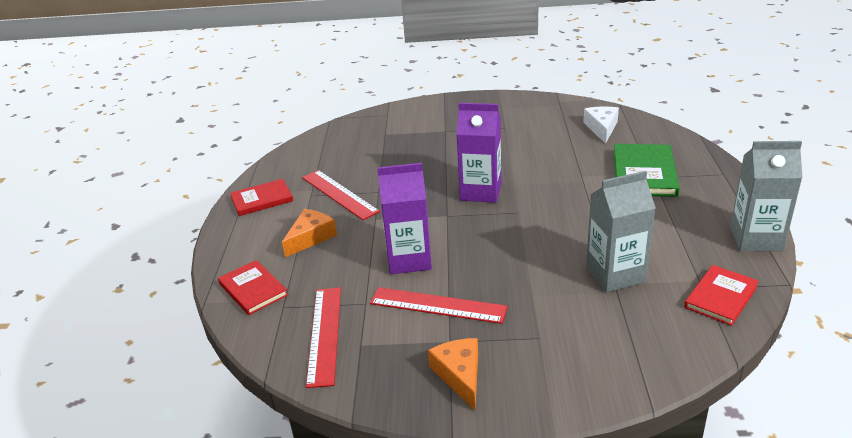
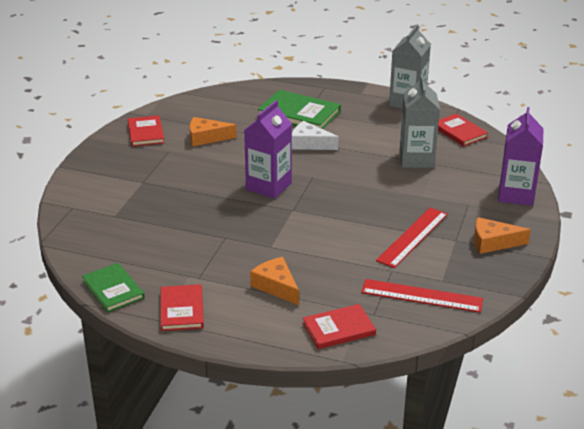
camera: 75 degrees left, 0 degrees up
red ruler [302,170,380,220] -> none
purple carton [377,163,432,274] -> purple carton moved to [498,107,543,206]
white cheese [583,106,619,144] -> white cheese moved to [292,121,339,150]
none -> green book [82,263,145,312]
none -> red book [128,115,164,146]
none -> orange cheese [190,117,237,147]

